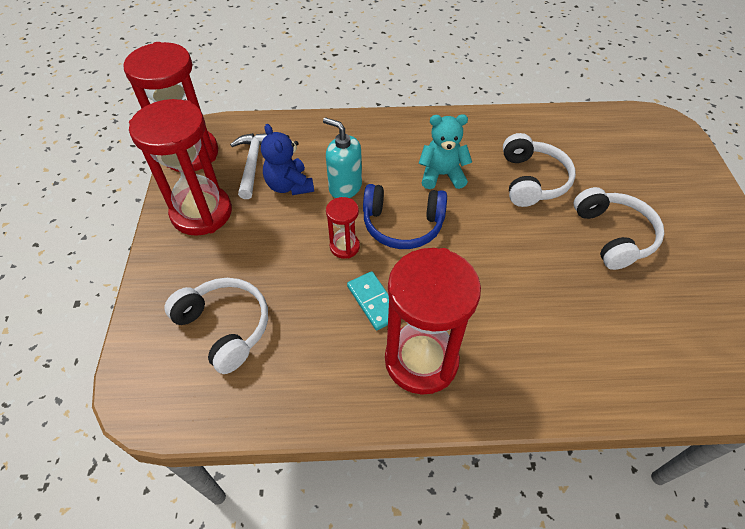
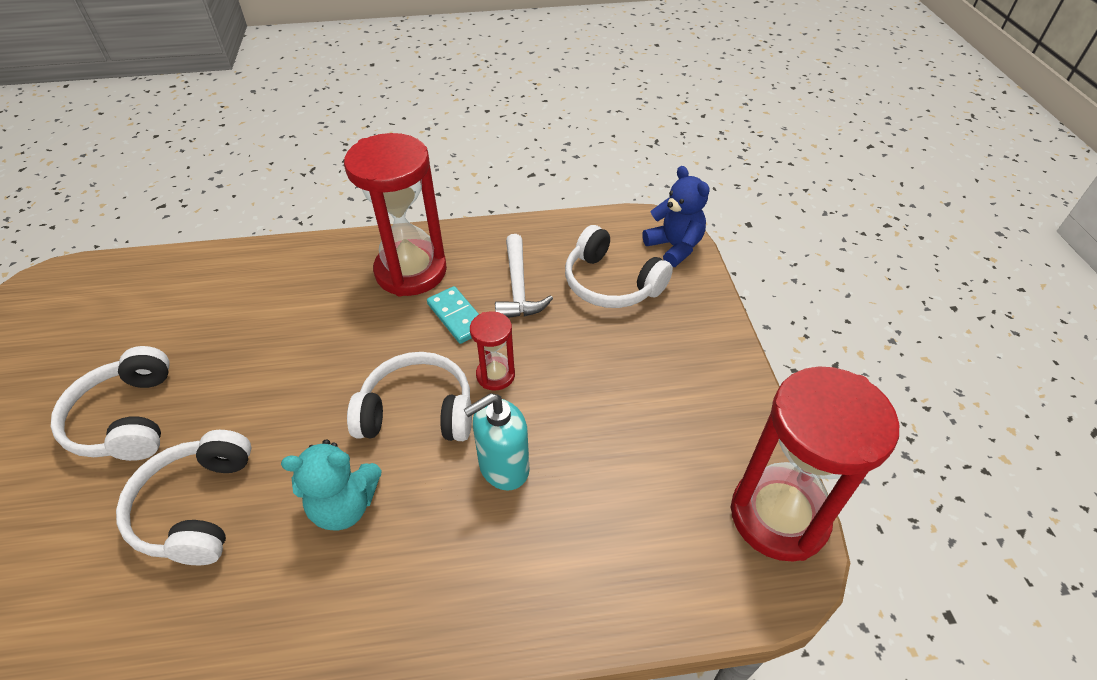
camera: 175 degrees right, 5 degrees down
red hourglass [129,99,232,236] -> none
white hammer [230,133,267,199] -> white hammer moved to [495,234,553,318]
blue teddy bear [261,124,314,195] -> blue teddy bear moved to [642,166,710,267]
turquoise soap dispenser [323,117,362,198] -> turquoise soap dispenser turned 120 degrees clockwise [464,393,530,491]
blue headphones [363,184,447,249] -> white headphones [347,352,472,441]

